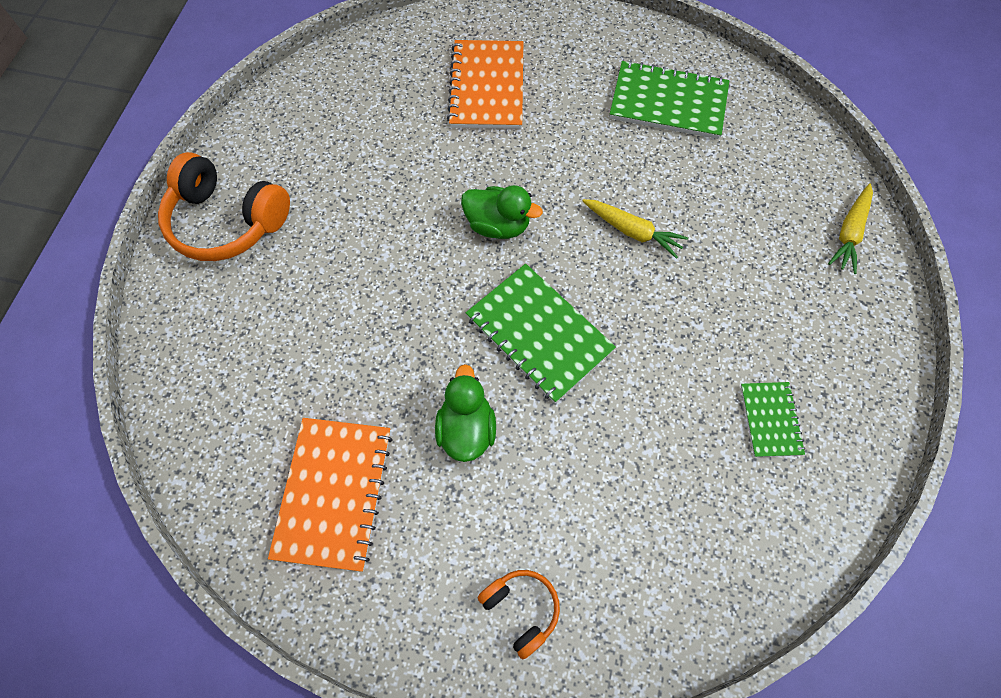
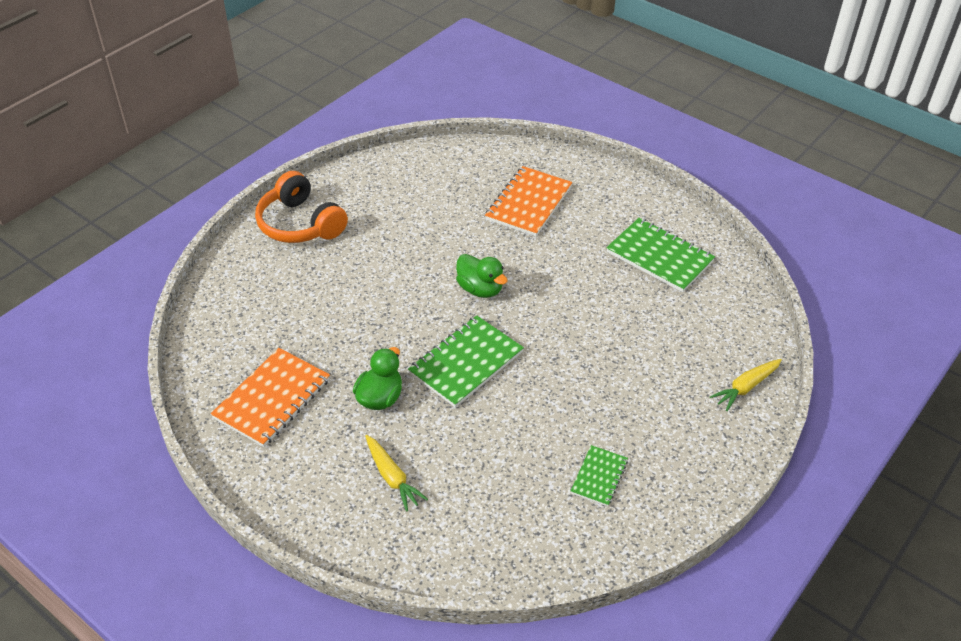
camera: 25 degrees right, 20 degrees down
green notebook [466,264,616,403] -> green notebook turned 60 degrees clockwise [408,315,524,408]
orange headphones [477,570,560,659] -> none
yellow carrot [583,199,688,259] -> yellow carrot moved to [365,435,428,512]

